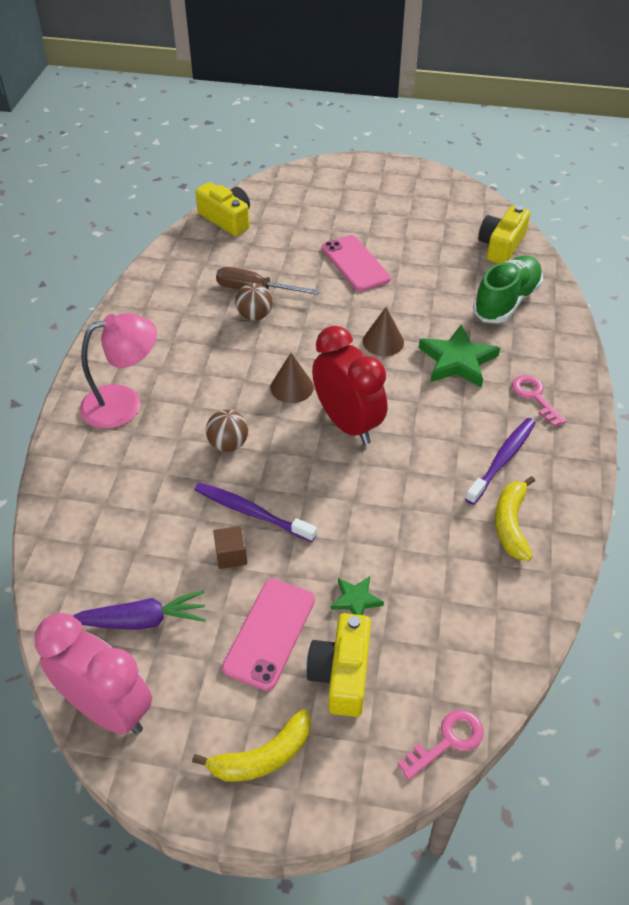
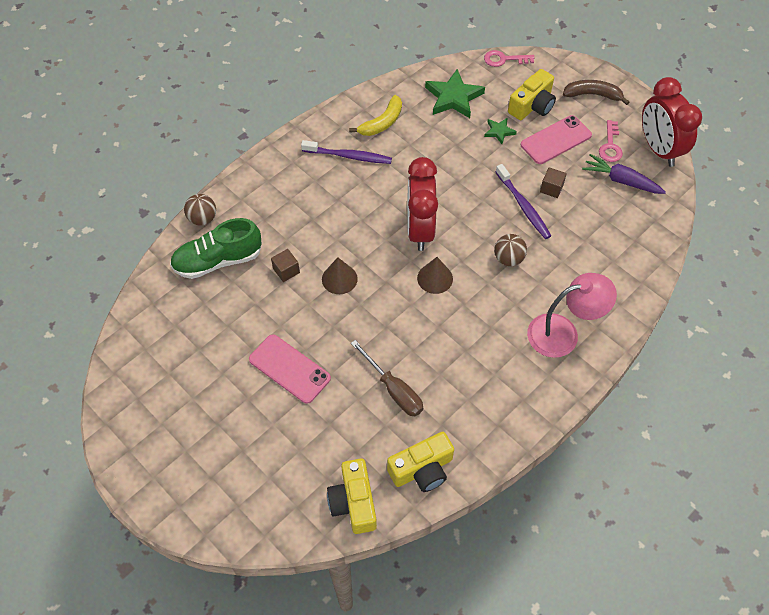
camera: 145 degrees left, 10 degrees up
pink clock [35,613,152,734] -> red clock [642,77,702,167]
pink lamp [80,313,157,429] -> pink lamp turned 150 degrees clockwise [527,273,617,358]
yellow banana [192,709,311,782] -> brown banana [563,80,629,105]
brown ball [235,283,272,321] -> brown ball moved to [184,194,216,226]
pink phone [322,235,391,291] -> pink phone turned 60 degrees counterclockwise [249,334,331,404]
green star [419,325,500,388] -> green star moved to [425,69,485,118]
purple toothbrush [465,418,536,505] -> purple toothbrush turned 150 degrees counterclockwise [301,140,392,164]
yellow camera [478,205,530,264] -> yellow camera moved to [387,432,454,492]
pink key [512,375,567,427] -> pink key moved to [599,120,623,162]
none -> brown cube [271,249,300,282]

